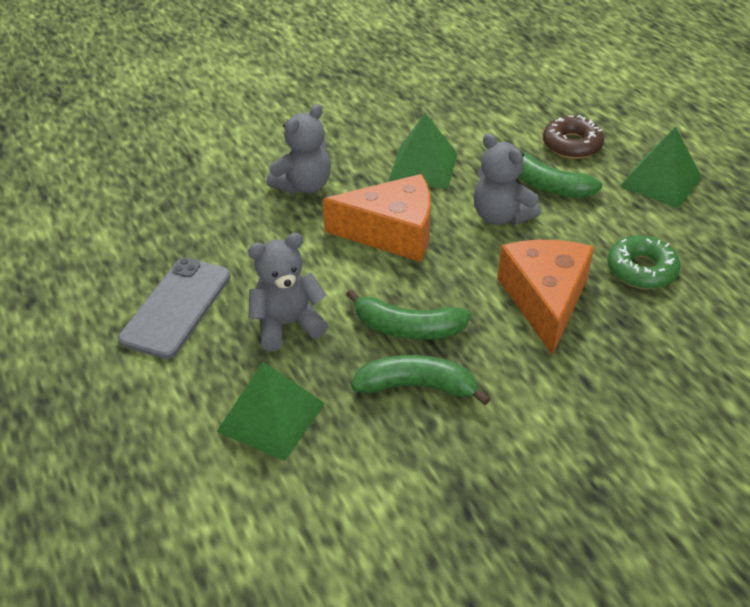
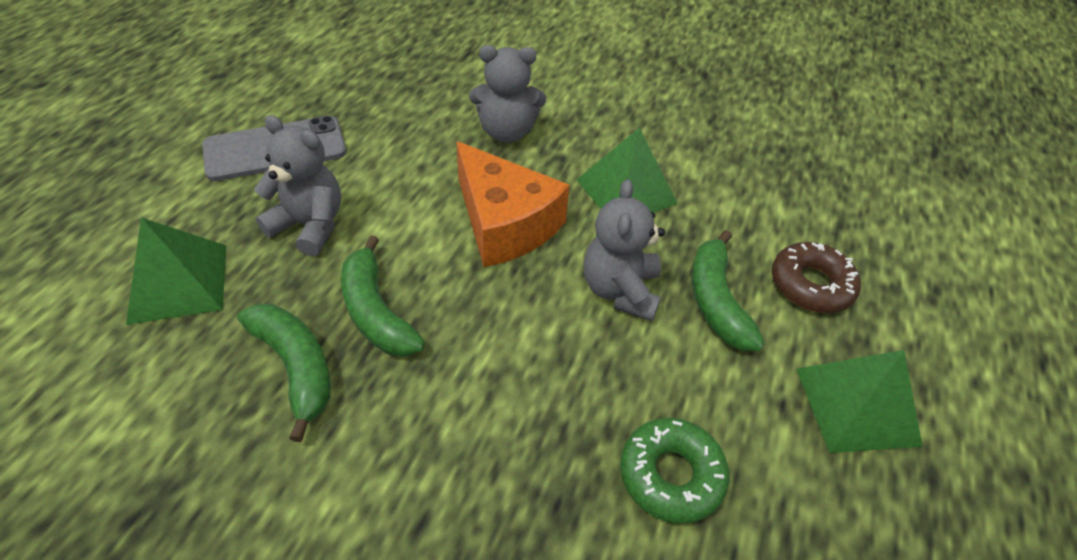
camera: 45 degrees right, 5 degrees up
orange cheese [497,240,594,355] -> none

